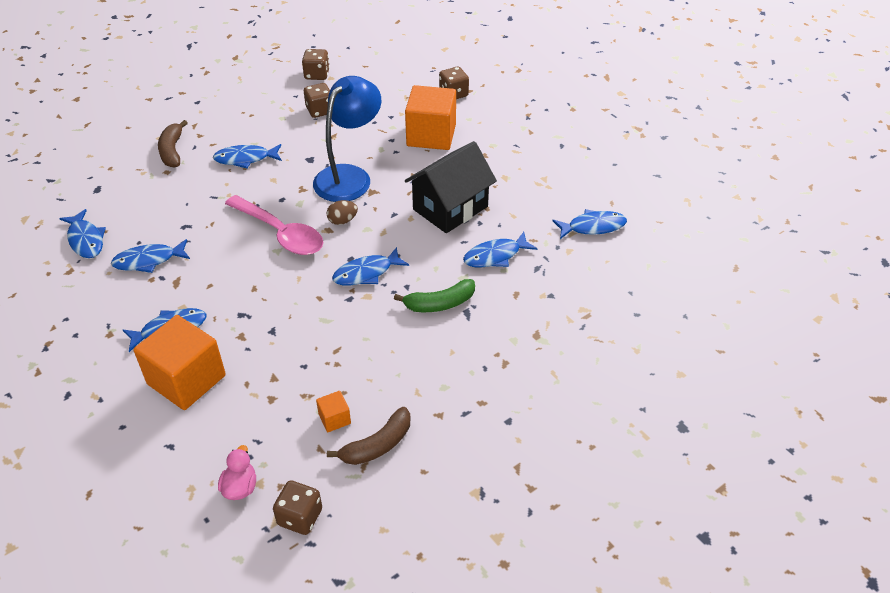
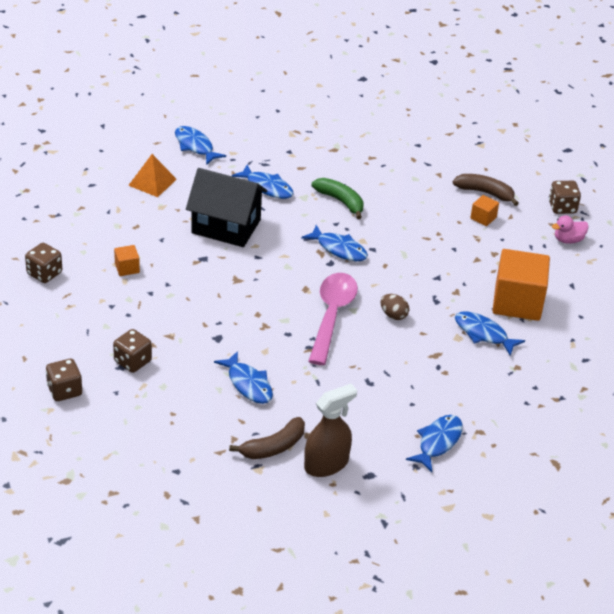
camera: 120 degrees left, 5 degrees down
blue fish [111,239,190,273] -> none
blue lamp [313,76,381,202] -> none
brown egg [326,200,358,225] -> brown egg moved to [381,294,409,320]
orange cube [405,85,456,150] -> orange cube [114,245,140,276], size x0.44
none -> orange pyramid [128,154,177,197]
none -> brown spray bottle [304,384,357,477]

